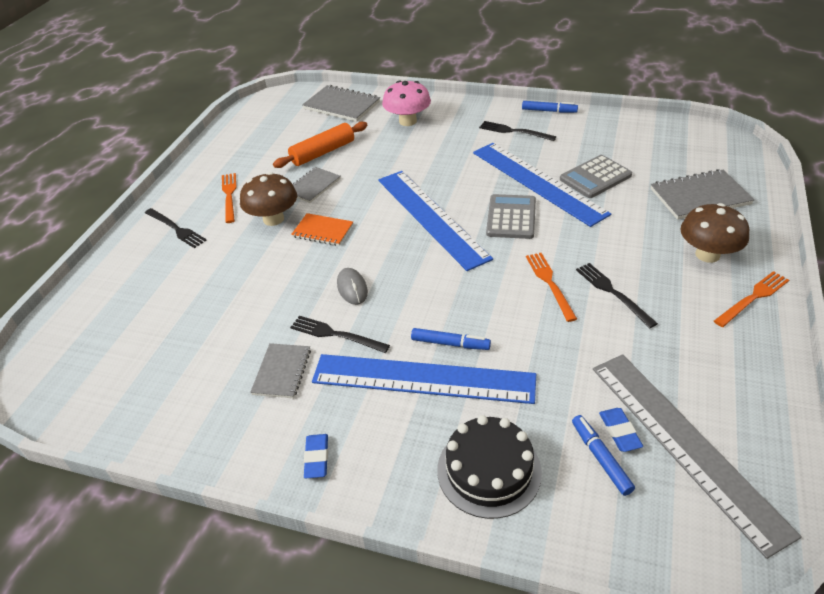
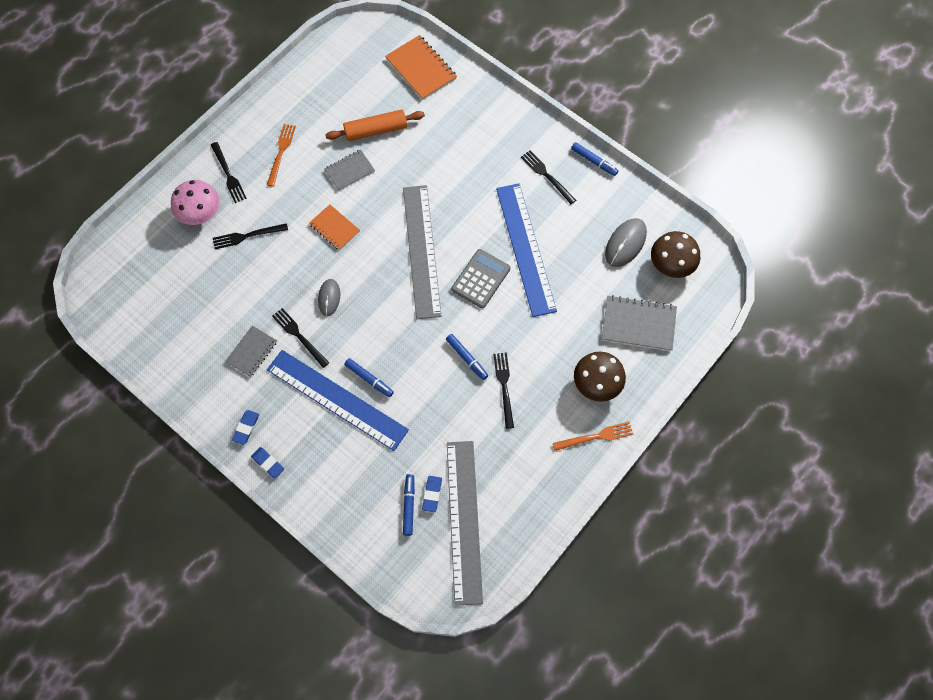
camera: 20 degrees right, 25 degrees up
brown mushroom [240,172,297,226] -> brown mushroom moved to [651,231,700,278]
grey notebook [302,85,380,122] -> orange notebook [385,35,457,100]
blue ruler [378,171,493,271] -> grey ruler [403,185,441,319]
pink mushroom [382,80,431,126] -> pink mushroom moved to [171,180,220,225]
black cake [437,415,542,519] -> none
orange fork [526,253,577,322] -> blue marker [446,334,488,380]
grey calculator [560,155,632,198] -> none
none -> black fork [213,223,288,249]
none -> blue eraser [251,447,284,478]
none -> grey mouse [605,218,647,267]

